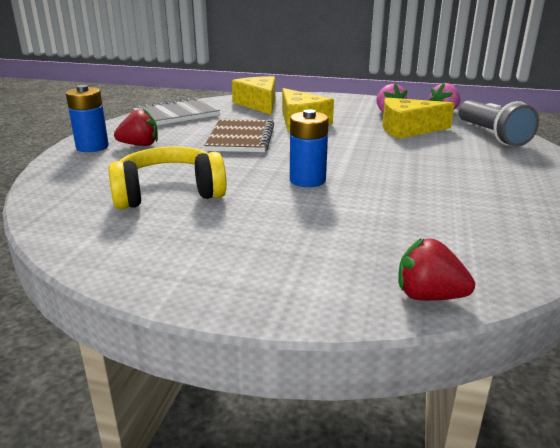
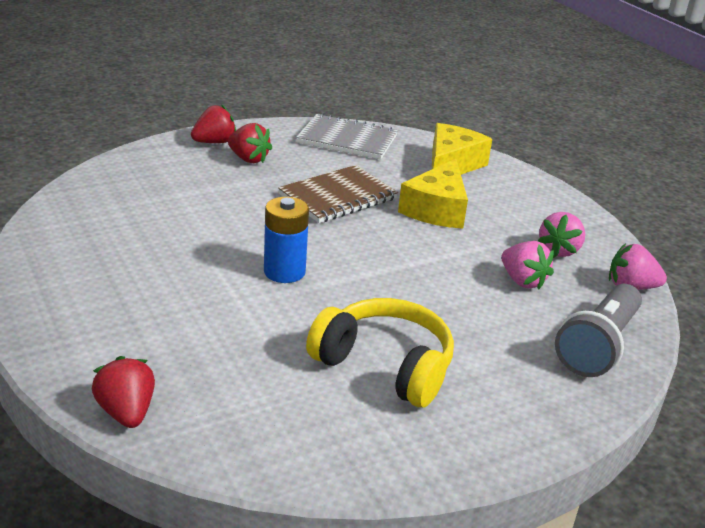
camera: 45 degrees right, 5 degrees up
blue battery [66,85,109,152] -> red strawberry [191,104,236,143]
yellow headphones [109,147,227,209] -> yellow headphones moved to [306,298,454,407]
yellow cheese [382,98,455,139] -> pink strawberry [501,241,554,290]

